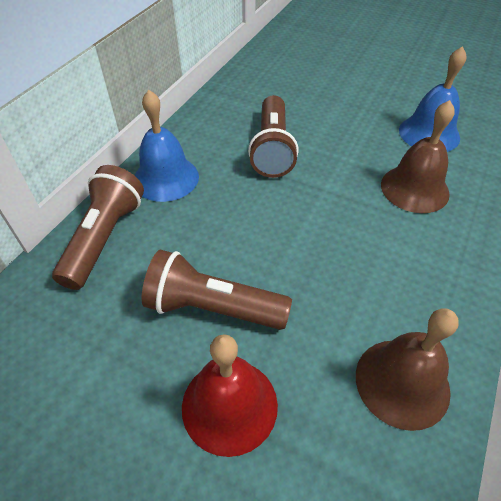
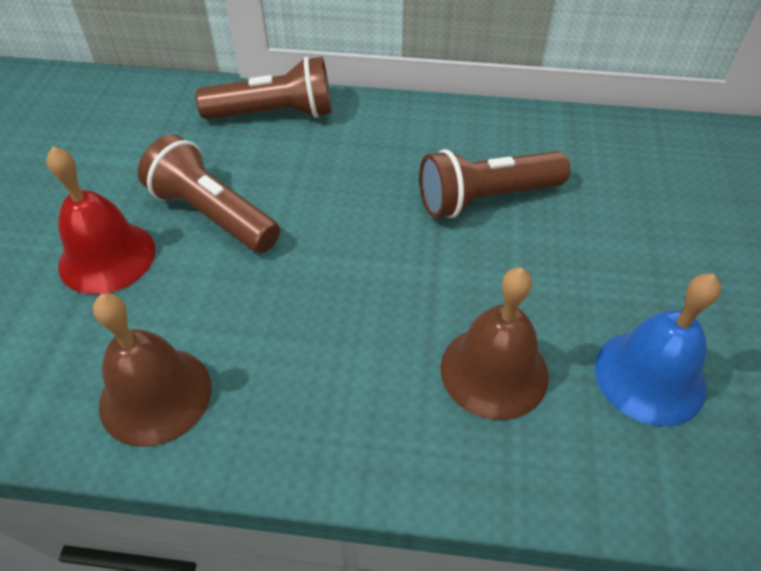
camera: 70 degrees right, 0 degrees up
blue bell [135,90,199,202] -> none
brown flashlight [141,250,292,330] -> brown flashlight turned 45 degrees counterclockwise [138,134,280,253]

